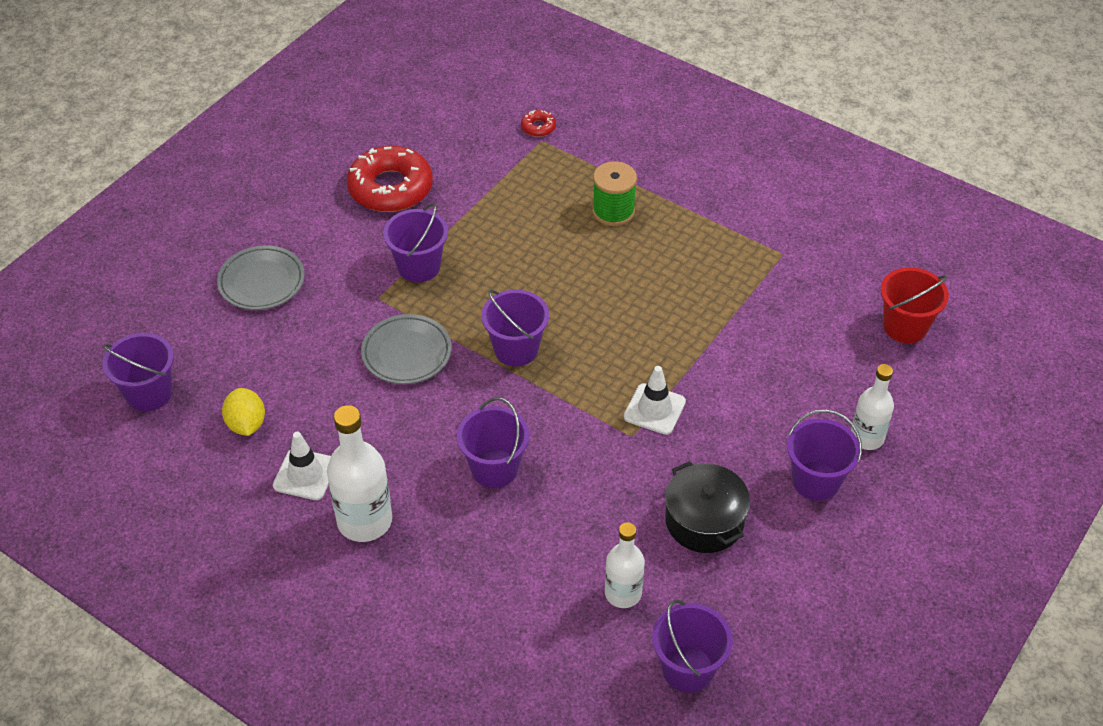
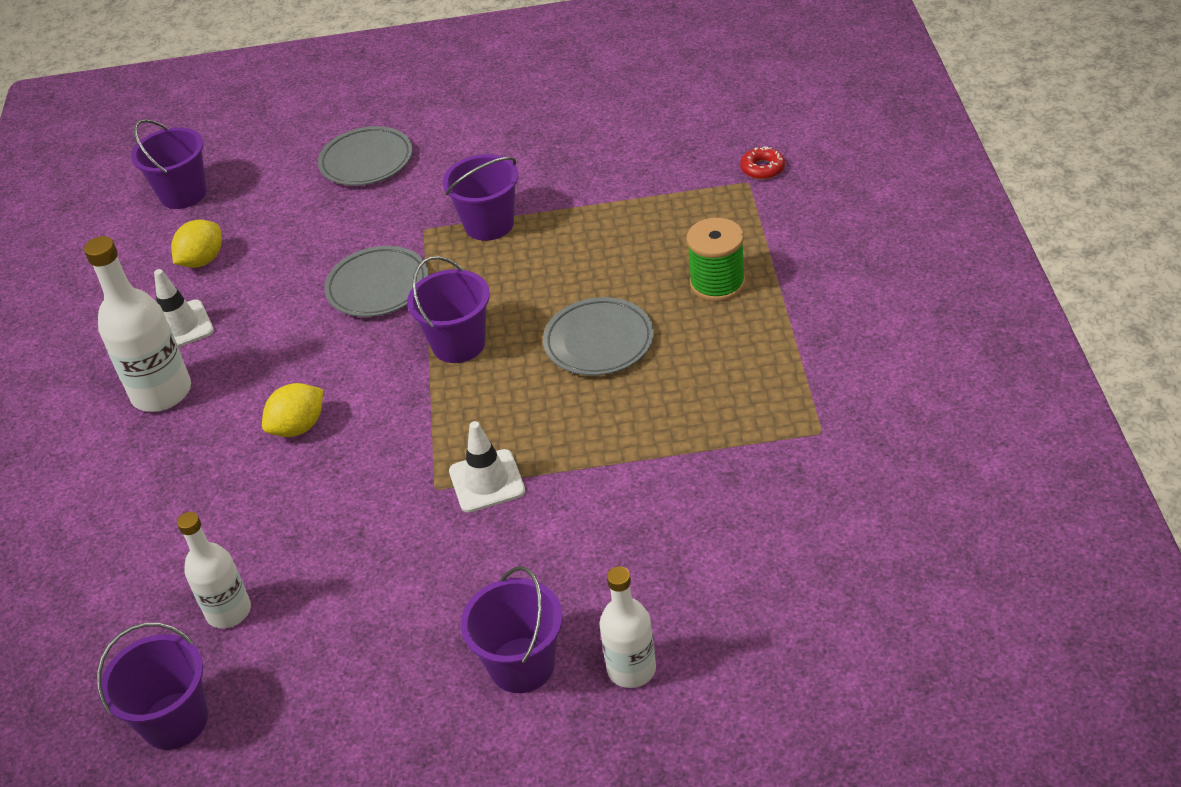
camera: 55 degrees right, 5 degrees down
red donut [347,146,433,212] -> none
purple bucket [457,397,529,488] -> yellow lemon [262,383,323,437]
black pot [665,461,750,553] -> none
red bucket [881,267,949,343] -> none
none -> grey plate [543,297,654,376]

